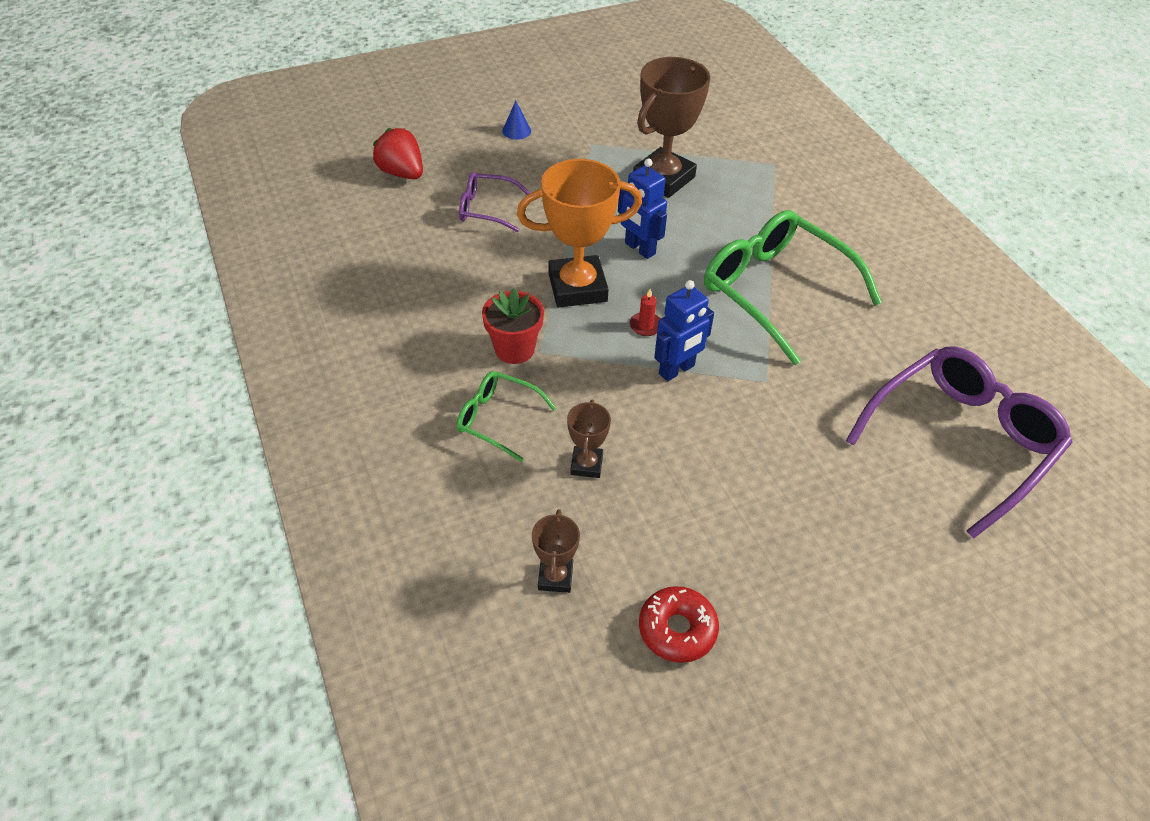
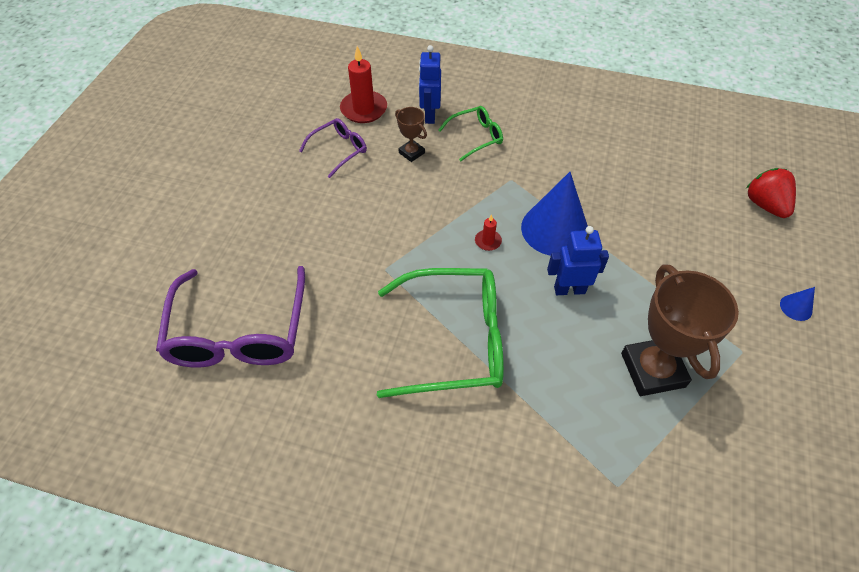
camera: 130 degrees right, 5 degrees up
red strawberry [373,128,423,179] -> red strawberry turned 105 degrees counterclockwise [746,168,796,218]
purple glasses [459,172,530,232] -> purple glasses moved to [299,118,367,178]
red flower pot [482,288,544,364] -> none
orange trophy [517,159,642,308] -> blue cone [521,172,588,256]
brown trophy [532,509,580,593] -> red candle [340,46,387,123]
red donut [639,586,719,663] -> none
blue robot [654,280,714,381] -> blue robot moved to [419,45,441,124]

